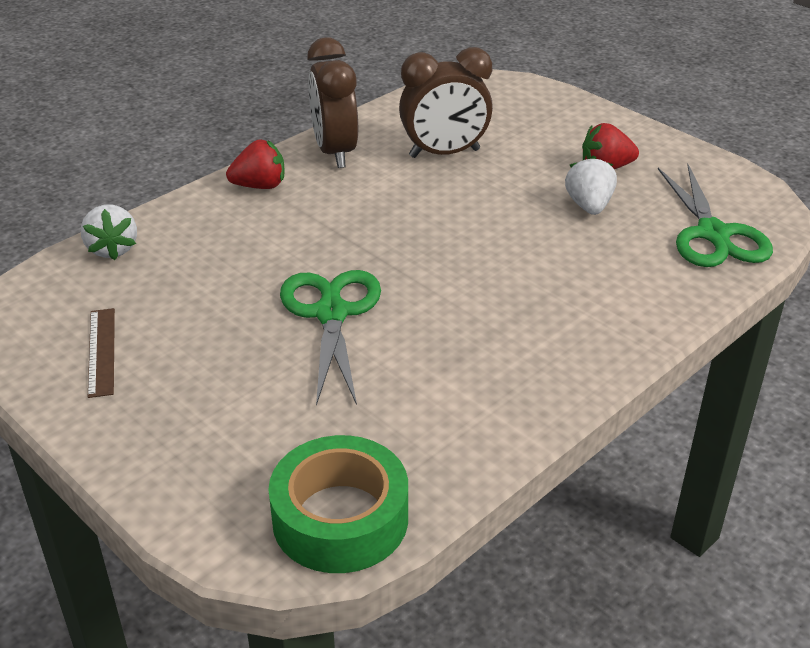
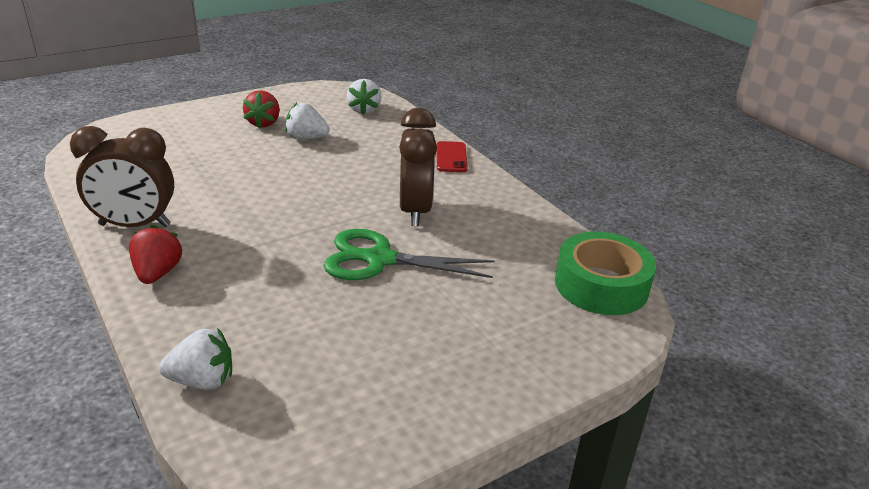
camera: 80 degrees left, 5 degrees down
brown ruler [88,308,115,398] -> none
brown clock [399,47,493,158] -> brown clock moved to [399,108,437,226]
green scissors [658,164,773,267] -> white strawberry [347,79,382,115]
none -> red phone [436,141,468,172]

